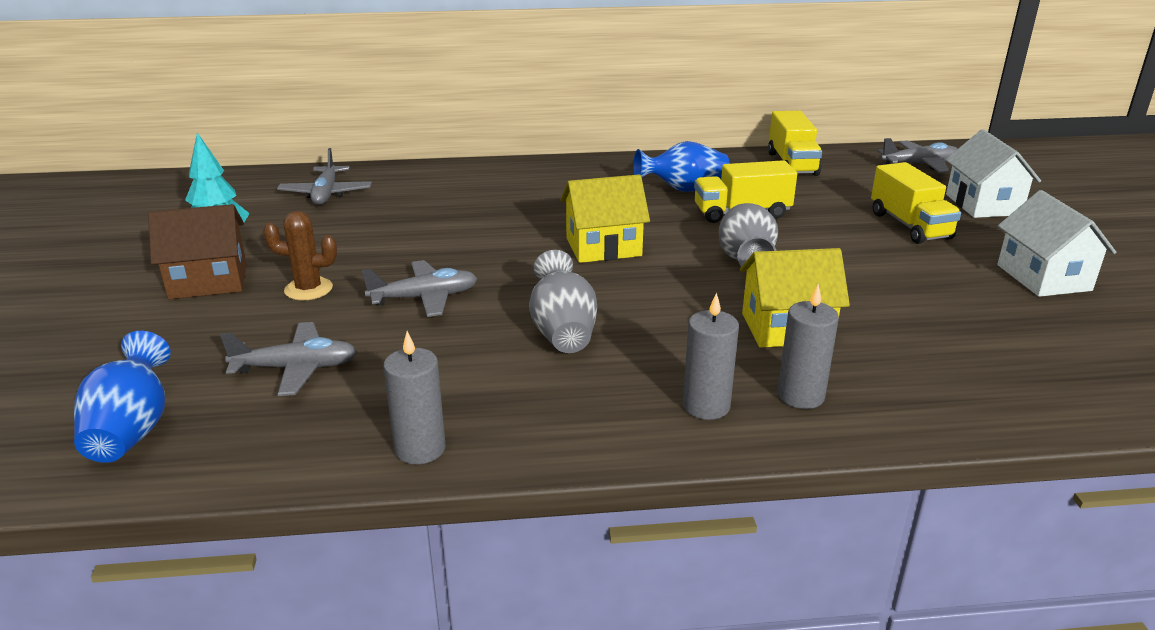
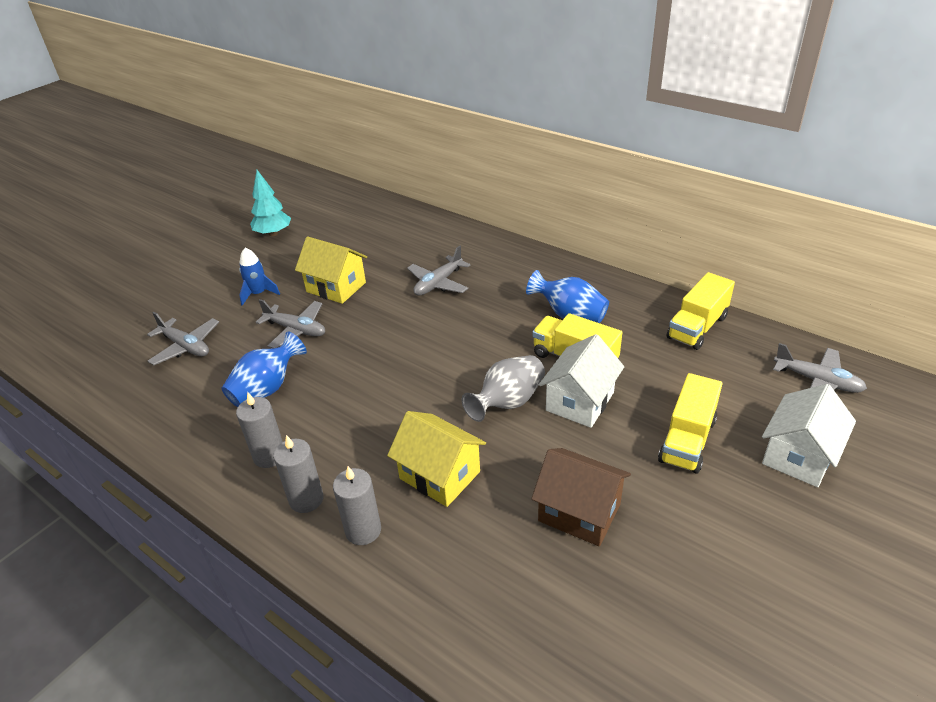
camera: 45 degrees right, 10 degrees up
blue vase [74,331,171,463] -> blue vase moved to [222,332,307,407]
brown house [148,204,247,299] -> brown house moved to [531,448,631,546]
brown cactus [263,211,337,300] -> blue rocket [239,248,280,305]
grey plane [277,148,372,205] -> grey plane moved to [407,246,471,296]
grey candle [384,331,446,464] -> grey candle moved to [236,392,283,468]
grey vase [529,250,597,353] -> none
yellow house [561,174,650,263] -> yellow house moved to [295,237,367,304]
white house [997,190,1116,297] -> white house moved to [539,334,624,428]

